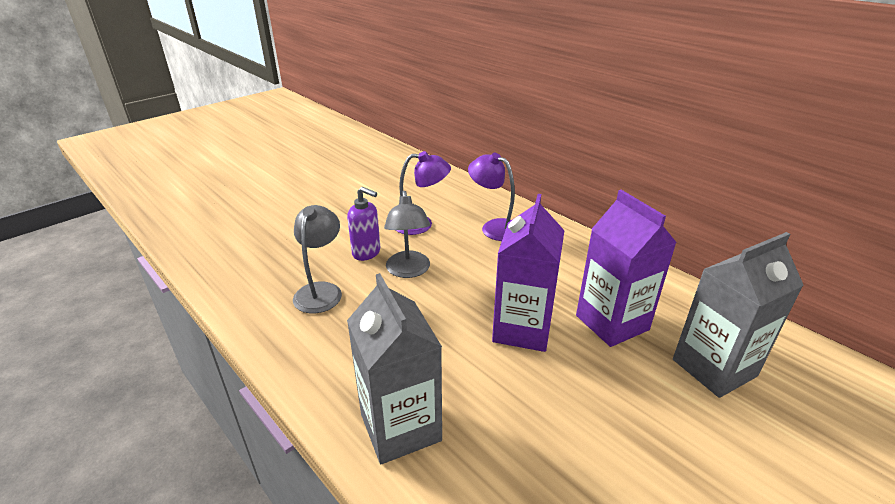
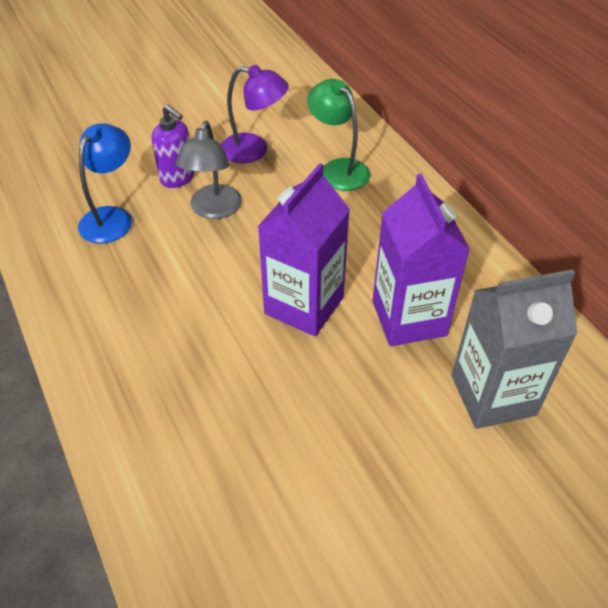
camera: 15 degrees right, 15 degrees up
grey lamp [293,205,342,313] -> blue lamp [78,123,132,243]
grey carton [347,273,442,464] -> none
purple lamp [468,153,515,241] -> green lamp [307,79,370,191]

